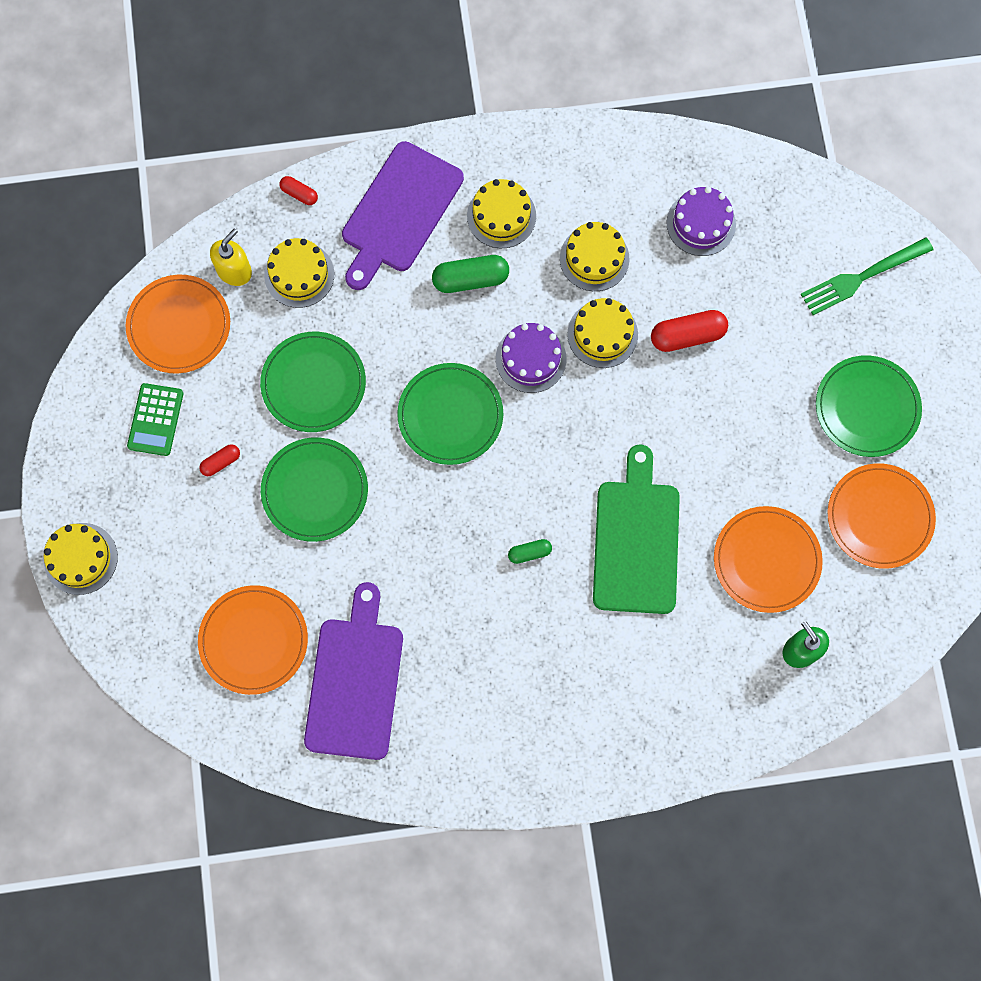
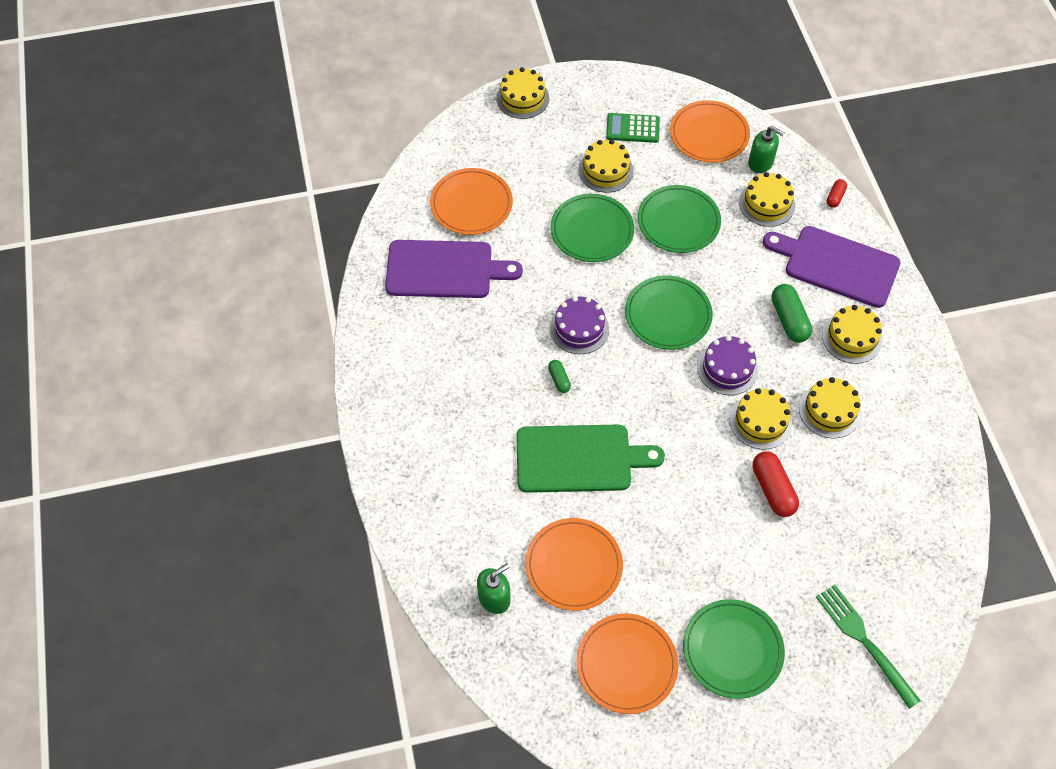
camera: 85 degrees right, 15 degrees down
red capsule [199,444,240,476] -> yellow cake [579,140,634,193]
yellow soap dispenser [210,228,252,286] -> green soap dispenser [748,126,784,173]
purple cake [667,187,736,256] -> purple cake moved to [550,296,609,354]

